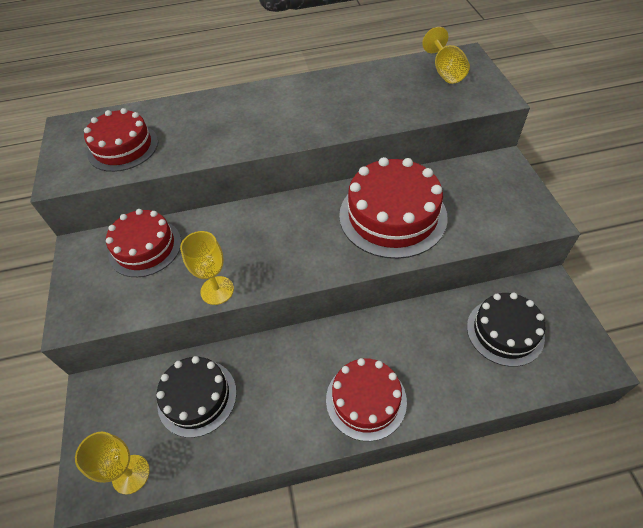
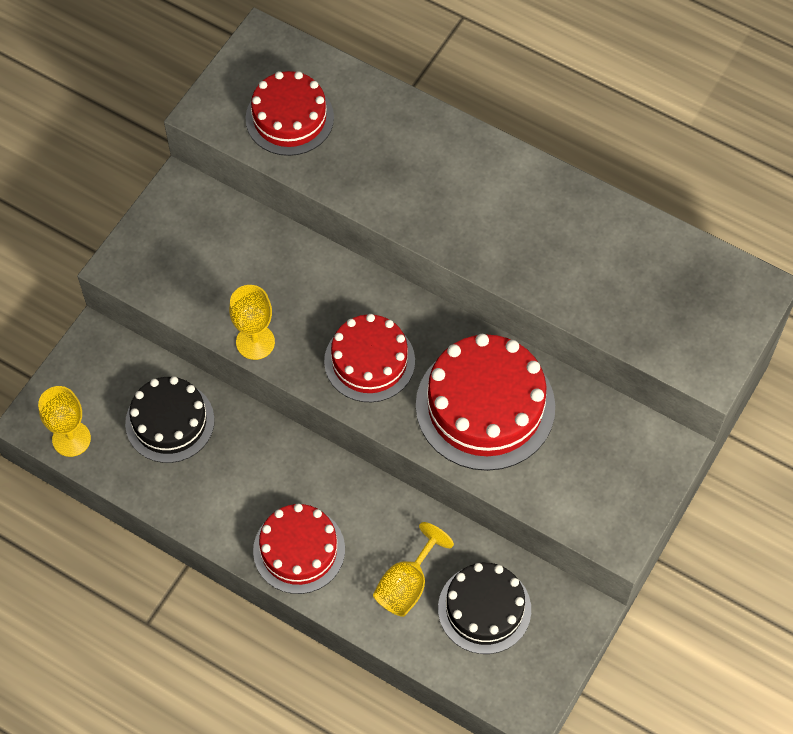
camera: 40 degrees right, 10 degrees up
red cake [106,209,181,277] -> red cake moved to [324,314,415,402]
yellow goblet [422,27,470,84] -> yellow goblet moved to [373,522,454,617]

